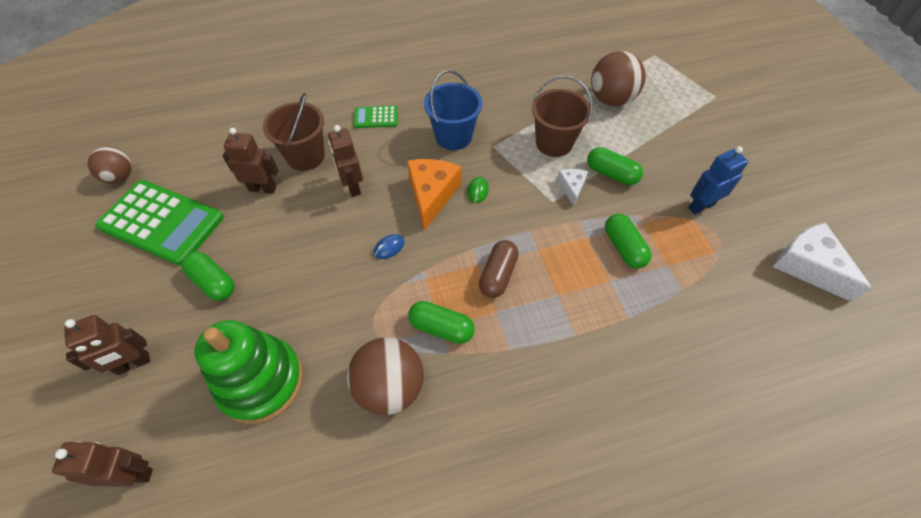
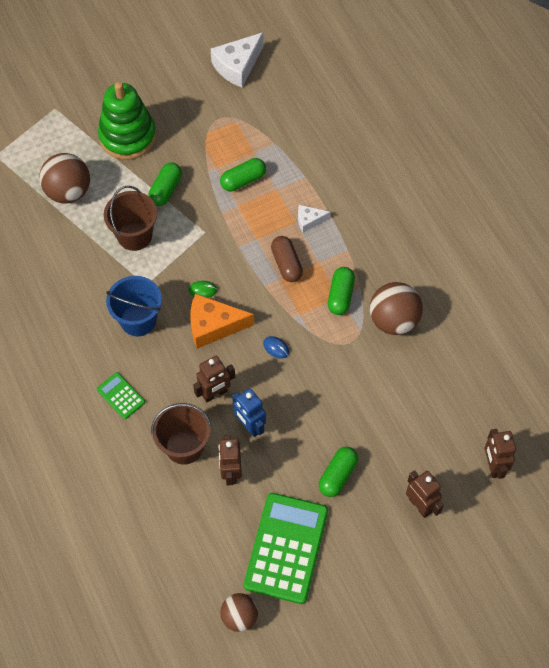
camera: 100 degrees left, 5 degrees up
green stacking toy [195,320,303,424] -> green stacking toy moved to [98,82,156,160]
green calculator [353,106,398,128] -> green calculator turned 150 degrees clockwise [97,372,145,419]
brown capsule [479,240,518,298] -> brown capsule turned 60 degrees clockwise [271,236,303,282]
white cheese [557,169,588,206] -> white cheese moved to [298,205,331,233]
blue robot [689,146,748,214] -> blue robot moved to [232,388,266,437]

